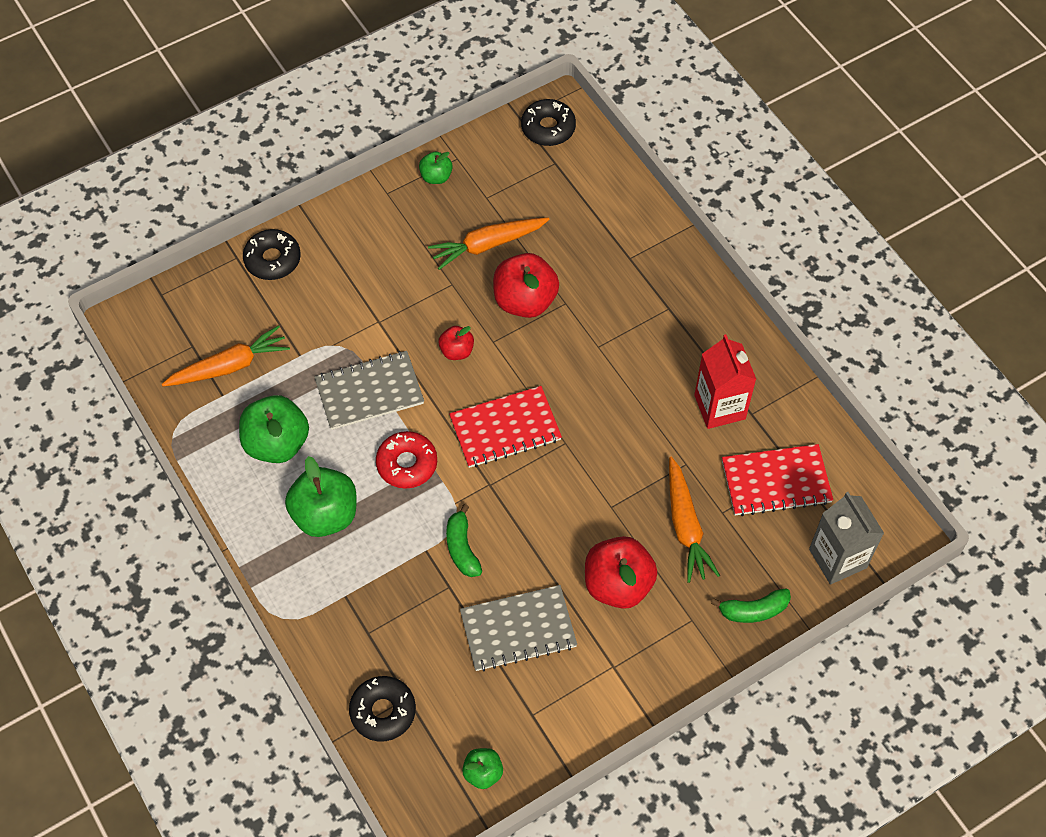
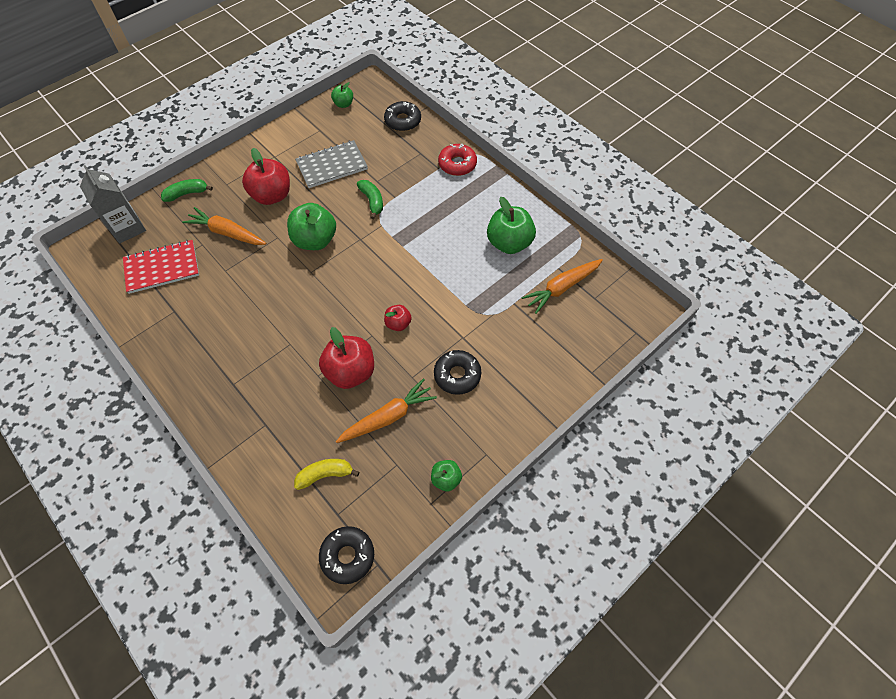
camera: 170 degrees right, 0 degrees up
black donut [243,229,301,280] -> black donut moved to [434,350,481,395]
green apple [285,456,356,537] -> green apple moved to [287,203,336,250]
grey notebook [315,351,424,430] -> none
red donut [376,431,437,489] -> red donut moved to [438,144,477,176]
red notebook [449,386,562,468] -> none
orange carrot [669,456,720,583] -> orange carrot turned 45 degrees counterclockwise [182,207,266,245]
red carton [694,334,756,429] -> none
none -> yellow banana [294,459,359,490]

